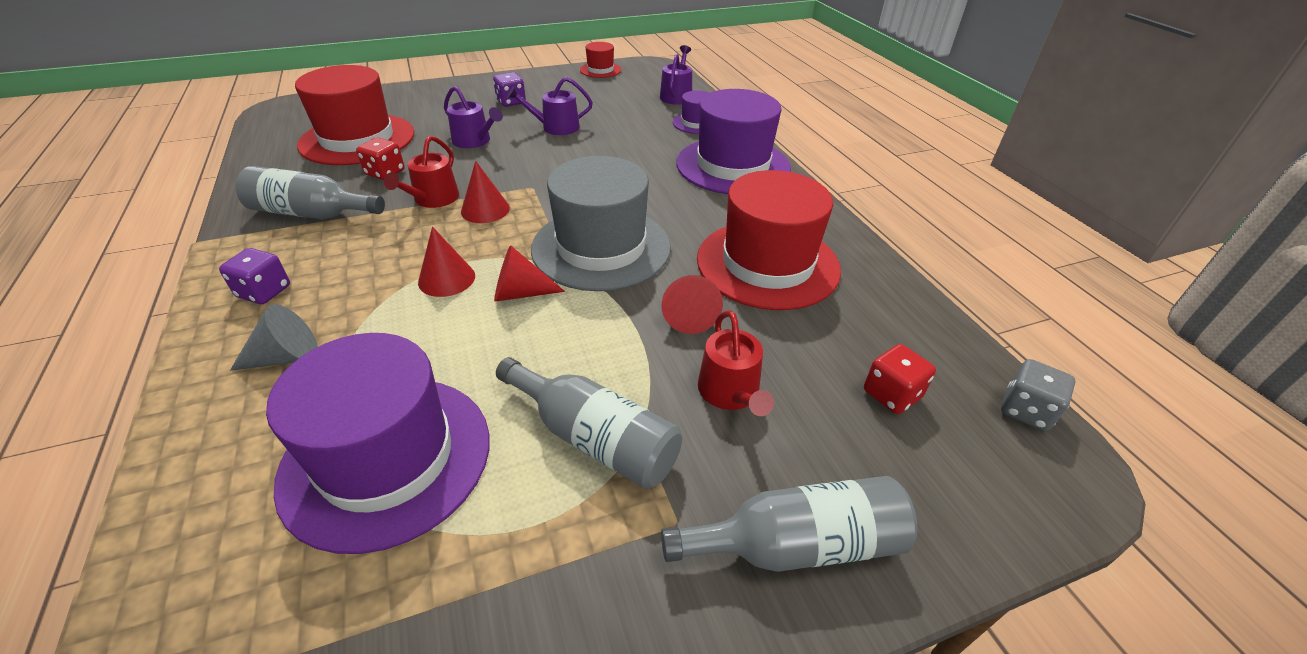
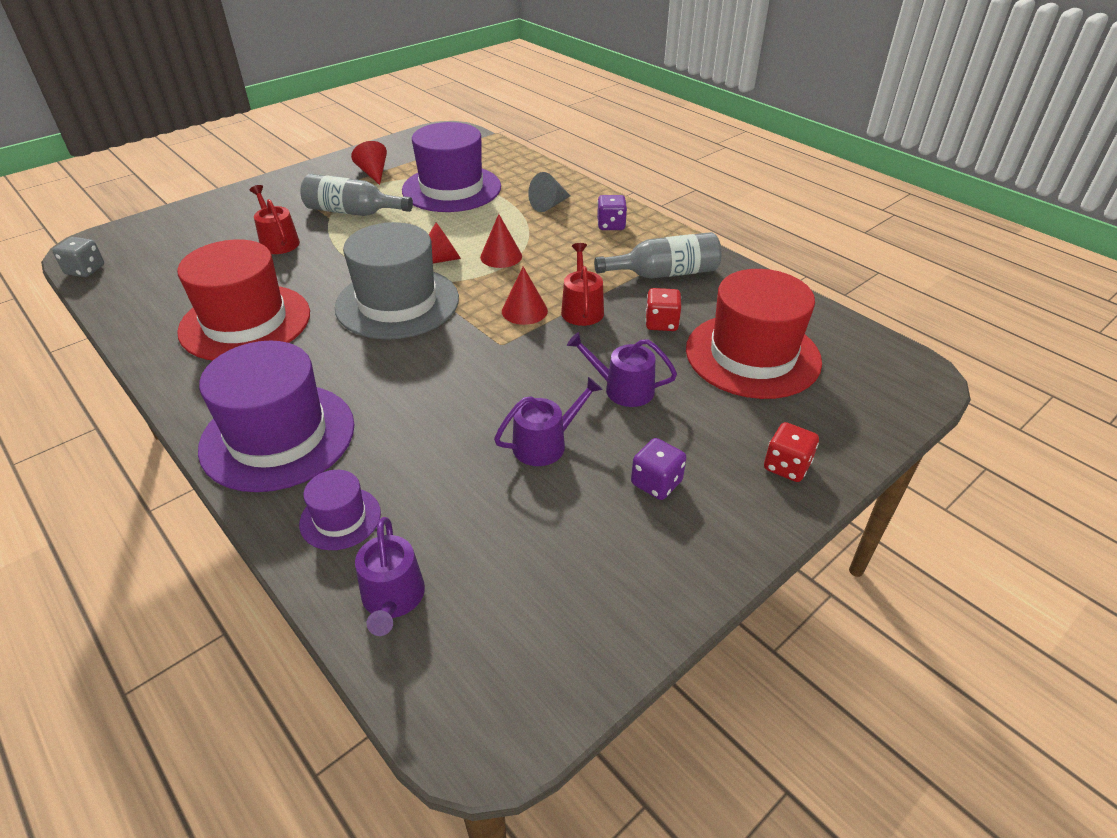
camera: 160 degrees right, 0 degrees up
red hat [580,42,621,78] -> none
grey bottle [661,476,918,572] -> none
red cone [662,275,723,334] -> red cone moved to [351,141,387,185]
red dice [864,344,936,414] -> red dice moved to [764,422,819,482]

